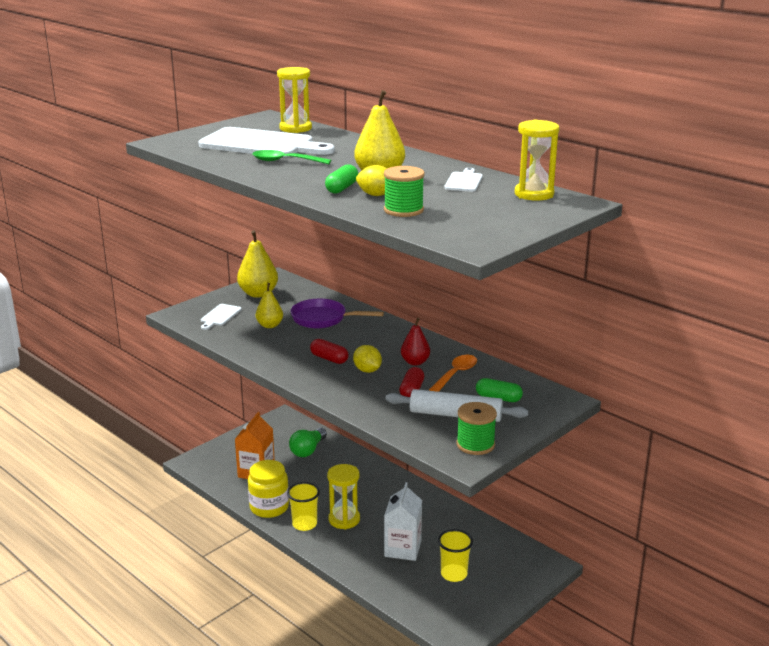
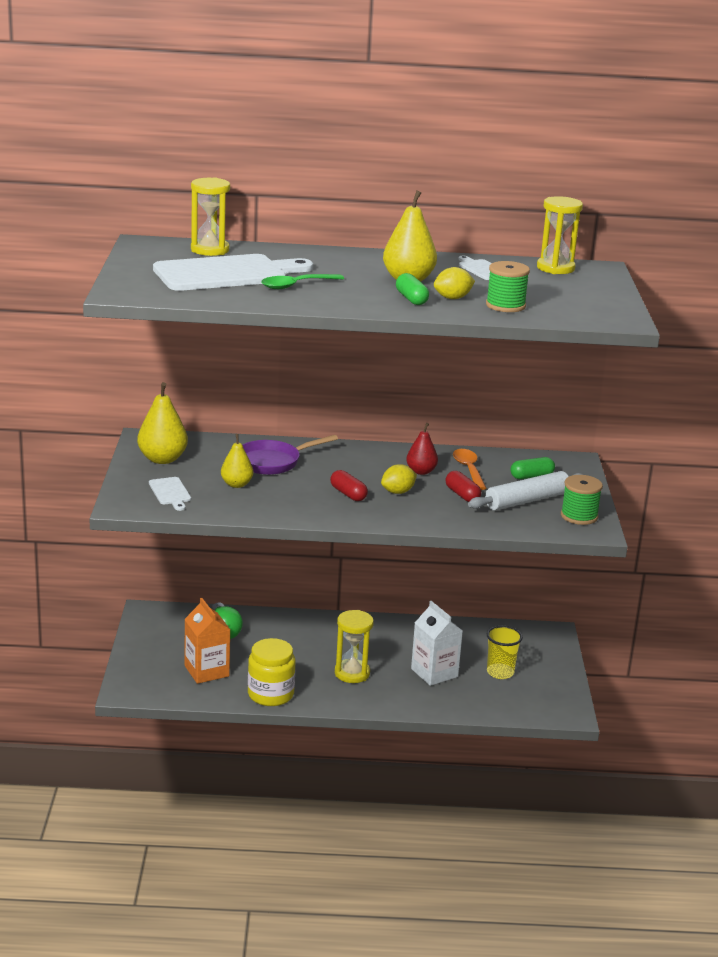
camera: 45 degrees left, 0 degrees up
yellow cup [287,482,320,531] -> none
red capsule [310,339,349,364] -> red capsule turned 60 degrees clockwise [330,470,368,501]
yellow lemon [353,345,382,373] -> yellow lemon turned 45 degrees counterclockwise [381,464,417,494]

